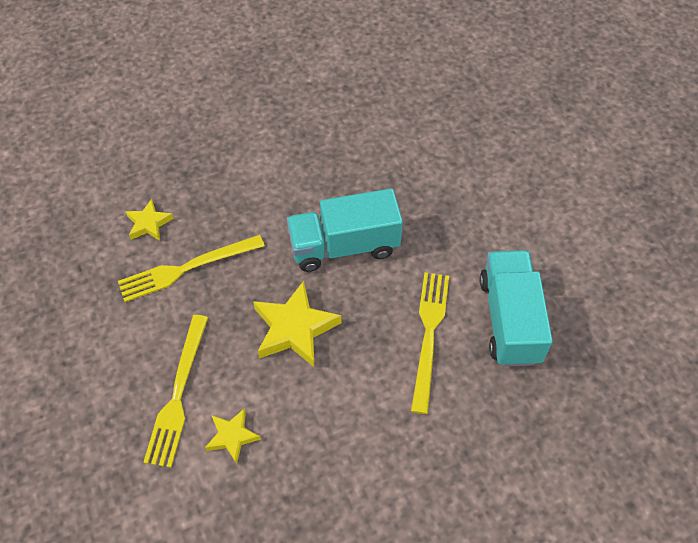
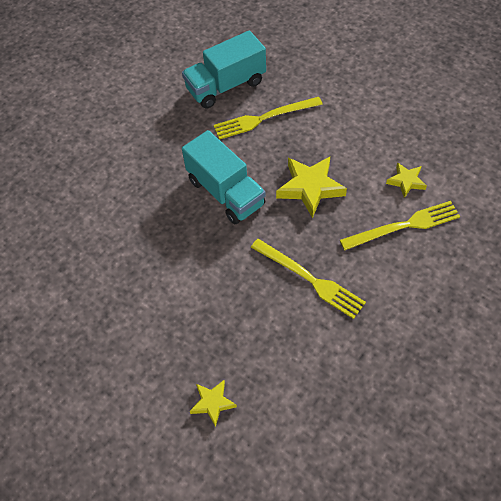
camera: 115 degrees left, 0 degrees up
yellow star [125,199,174,241] -> yellow star moved to [190,380,237,427]

